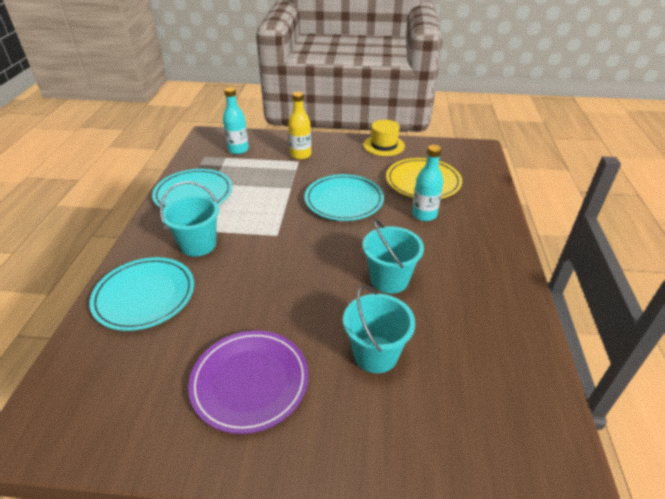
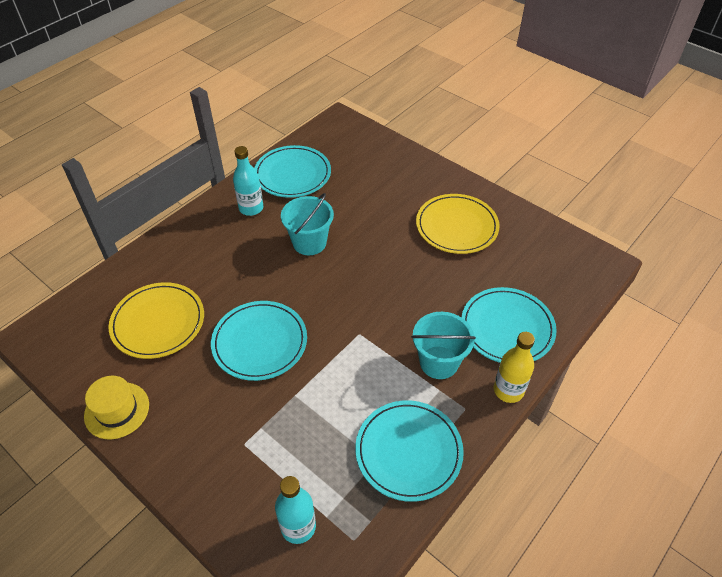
camera: 145 degrees left, 10 degrees up
purple plate [188,330,309,434] -> yellow plate [416,194,500,254]
yellow bottle [288,92,311,160] -> yellow bottle moved to [494,332,535,403]
turquoise bucket [343,285,415,373] -> none
turquoise bottle [412,145,443,221] -> turquoise bottle moved to [233,146,263,216]
none -> turquoise plate [254,145,331,198]

